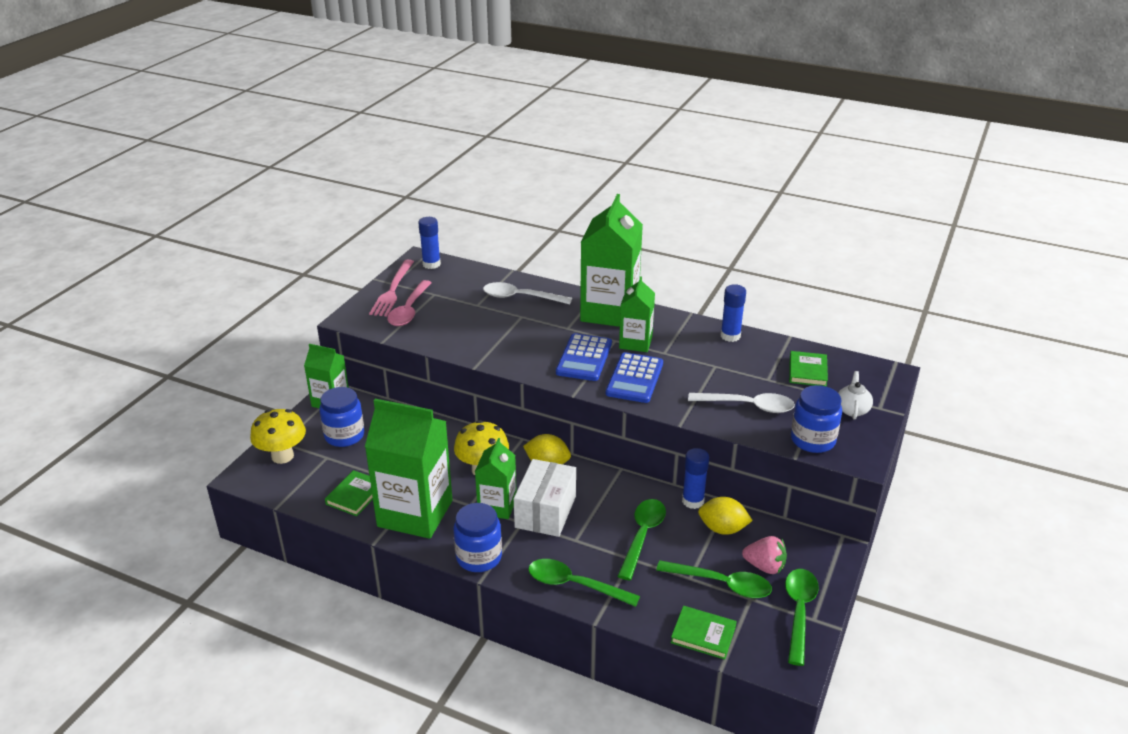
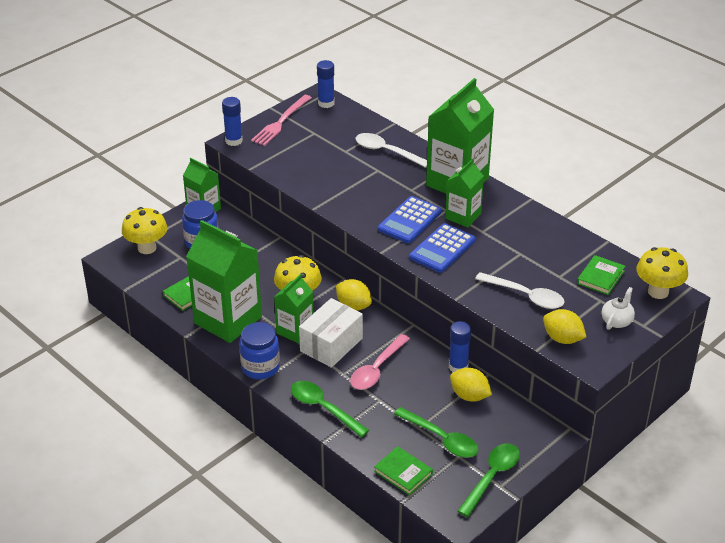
camera: 20 degrees right, 5 degrees up
pink spoon [387,280,432,326] -> pink spoon moved to [350,334,410,390]
green spoon [618,499,666,580] -> none
blue glue stick [721,284,746,342] -> blue glue stick moved to [222,97,243,146]
pink strawberry [742,536,787,574] -> none
blue jar [791,385,842,453] -> yellow lemon [543,309,586,344]
none -> yellow mushroom [637,247,688,299]

